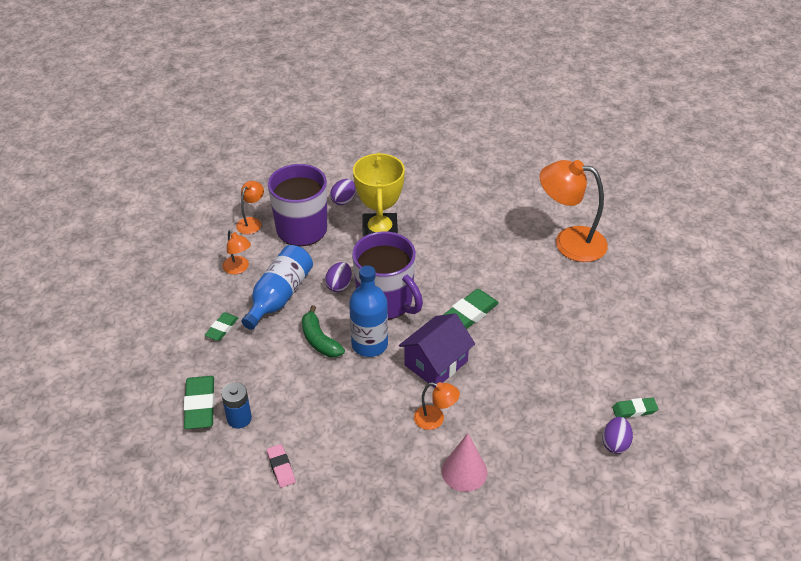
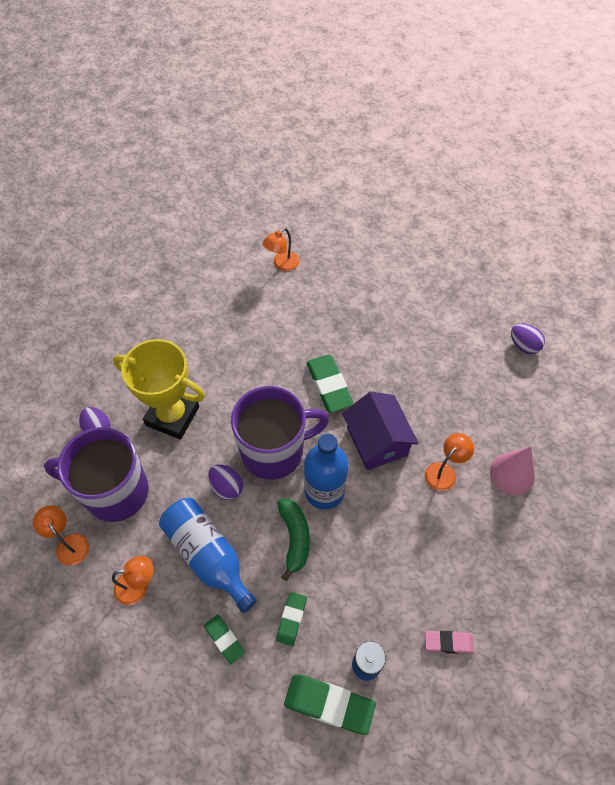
camera: 65 degrees left, 15 degrees up
green banana [302,305,345,357] -> green banana turned 90 degrees counterclockwise [277,499,310,581]
orange lamp [539,160,608,262] -> orange lamp [263,228,300,271], size x0.49
green eraser [612,398,658,418] -> green eraser moved to [276,592,307,646]

